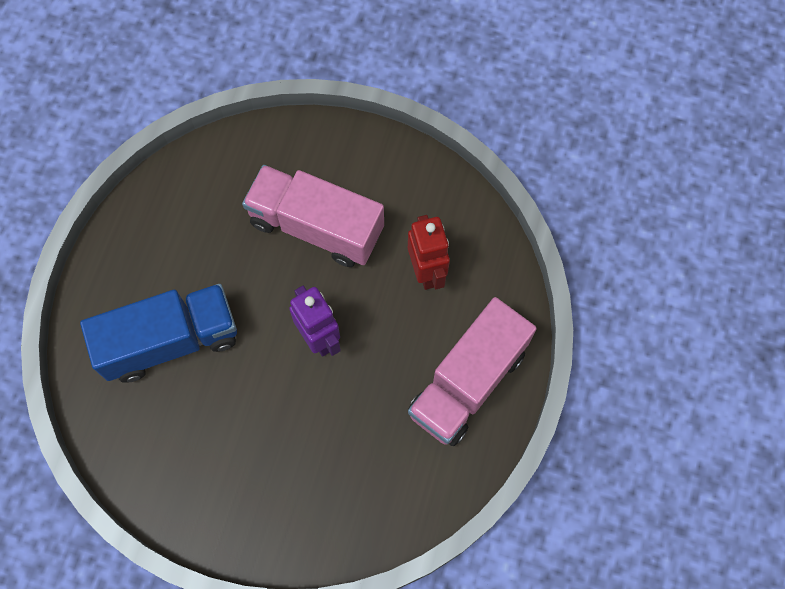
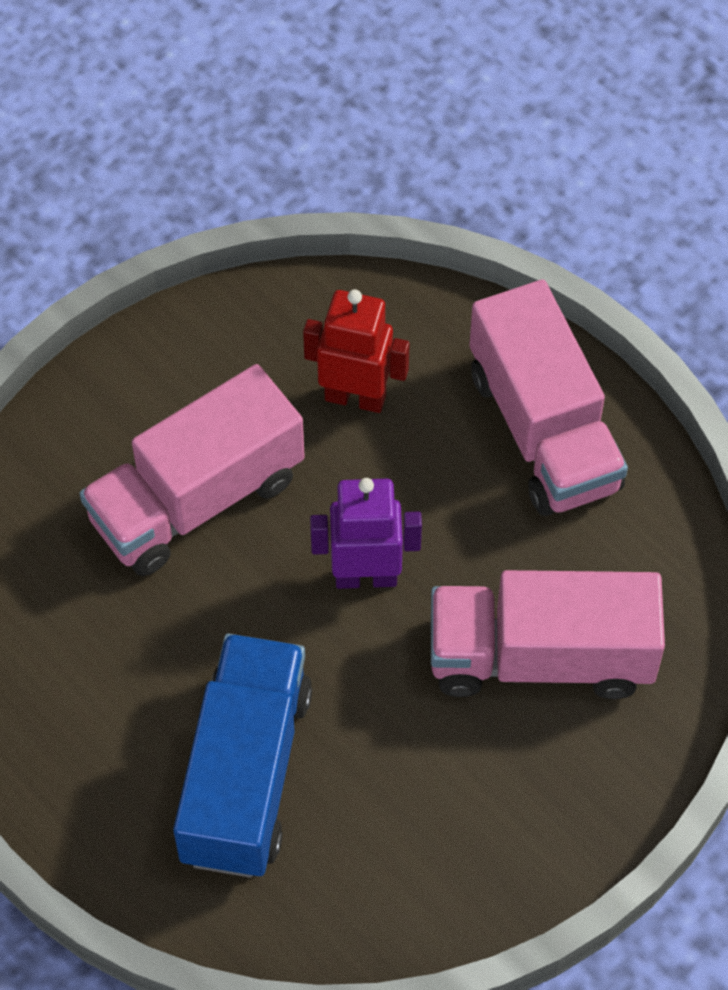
camera: 60 degrees left, 10 degrees down
none -> pink truck [431,570,665,699]

